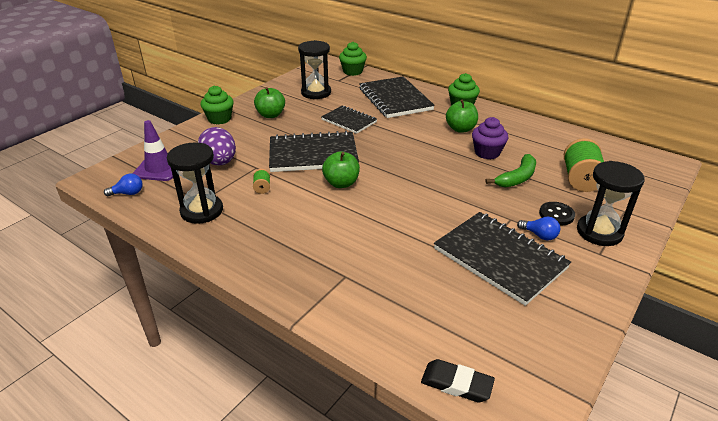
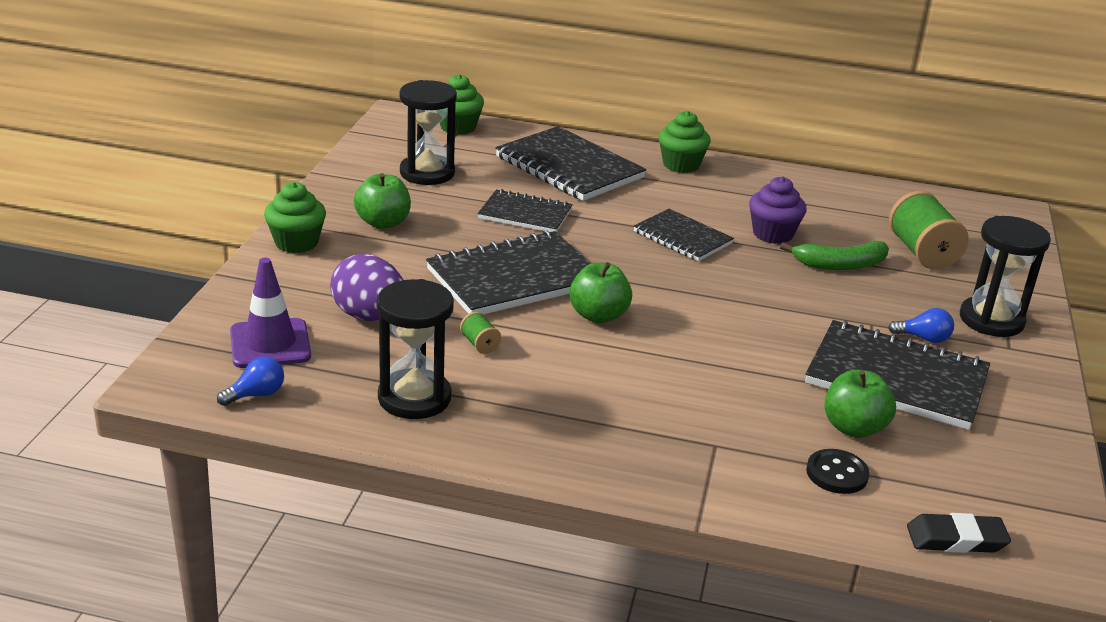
camera: 25 degrees left, 5 degrees down
green apple [446,100,478,133] -> green apple moved to [824,370,896,438]
green banana [486,154,536,188] -> green banana turned 60 degrees clockwise [780,241,889,270]
black button [539,202,575,225] -> black button moved to [806,449,870,494]
none -> black notebook [633,209,734,261]

